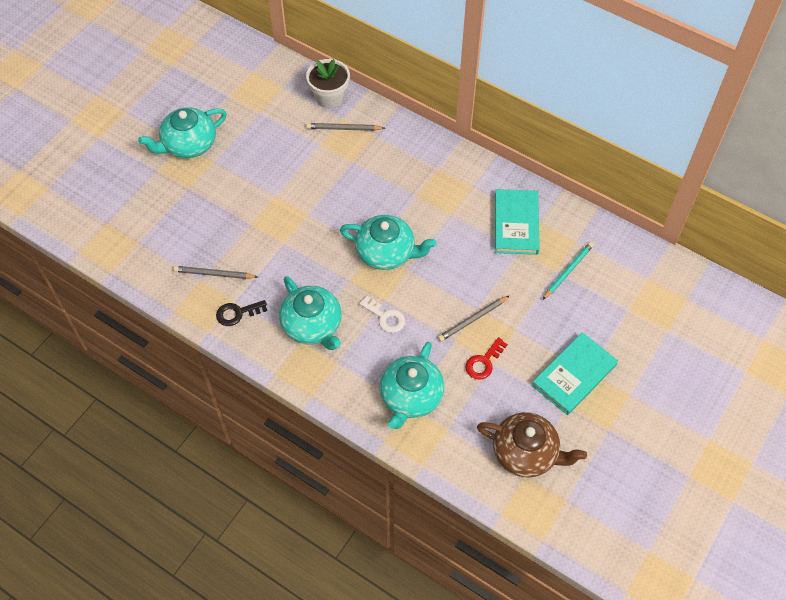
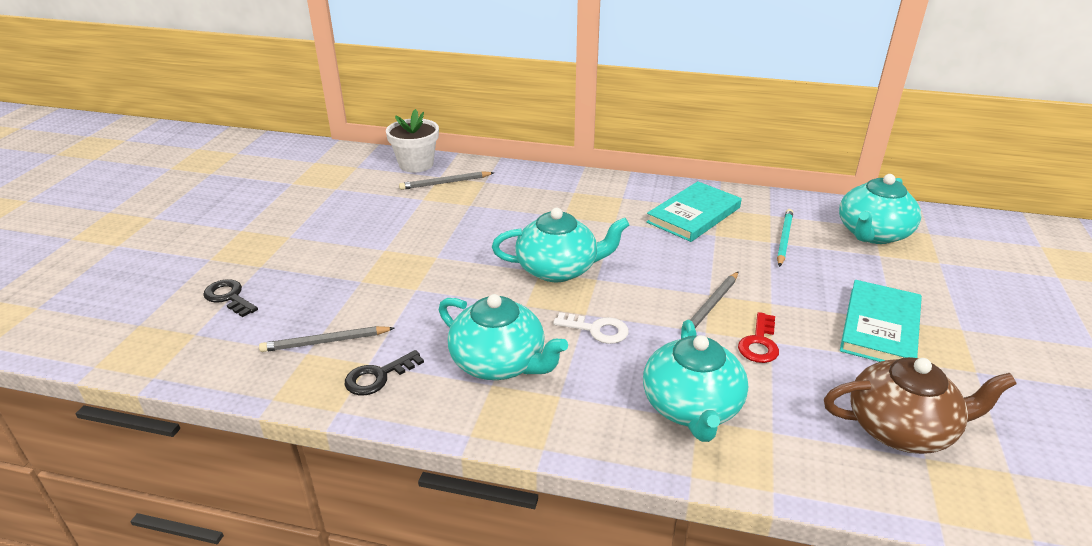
camera: 20 degrees left, 25 degrees down
turquoise teapot [138,108,227,158] -> turquoise teapot moved to [839,174,921,244]
turquoise book [495,189,540,255] -> turquoise book turned 60 degrees clockwise [647,181,742,242]
none -> black key [203,279,258,317]

